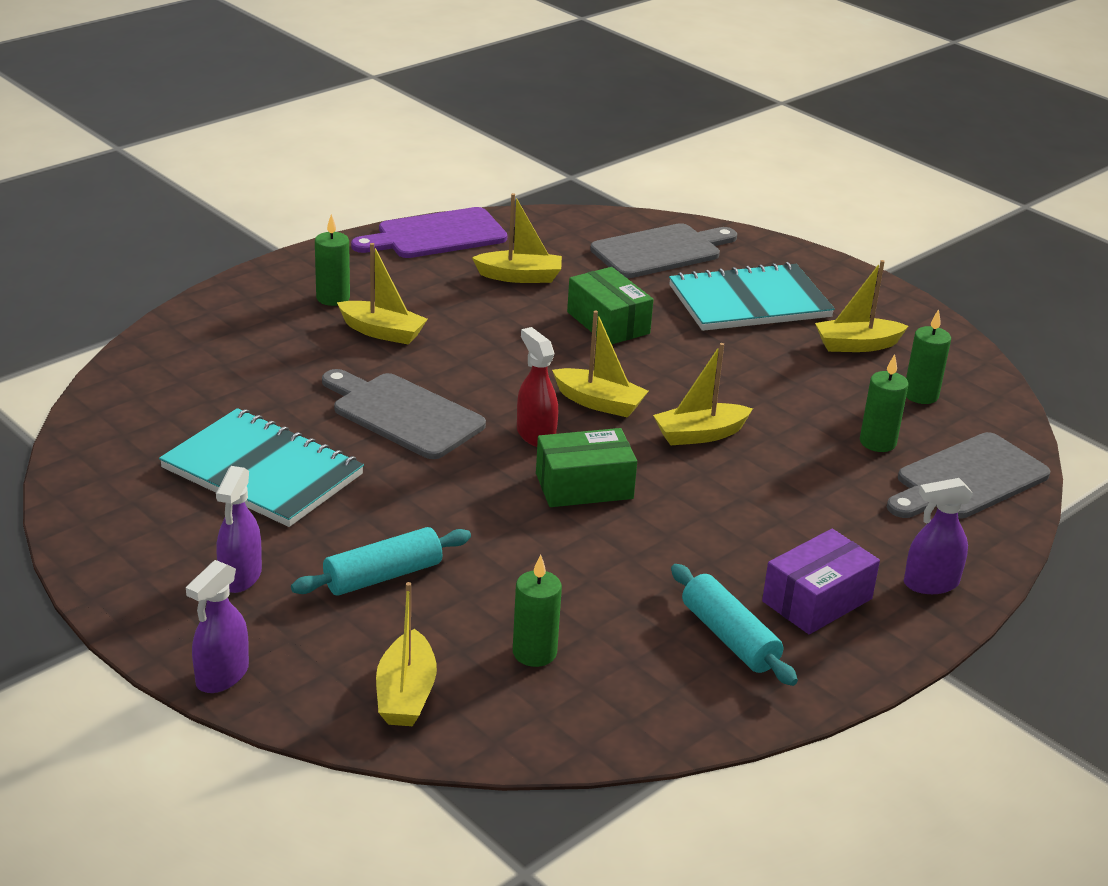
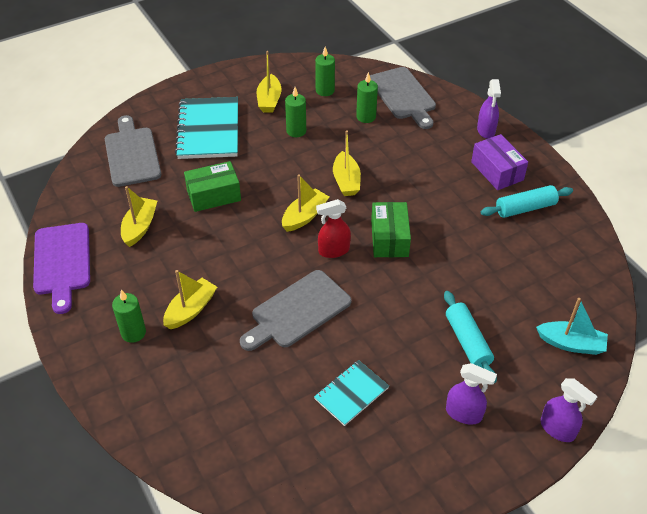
camera: 75 degrees left, 15 degrees up
turquoise notebook [159,408,364,527] -> turquoise notebook [314,360,389,426], size x0.56
yellow boat [376,582,437,726] -> turquoise boat [536,298,608,355]
green candle [513,554,562,667] -> green candle moved to [285,87,306,137]

